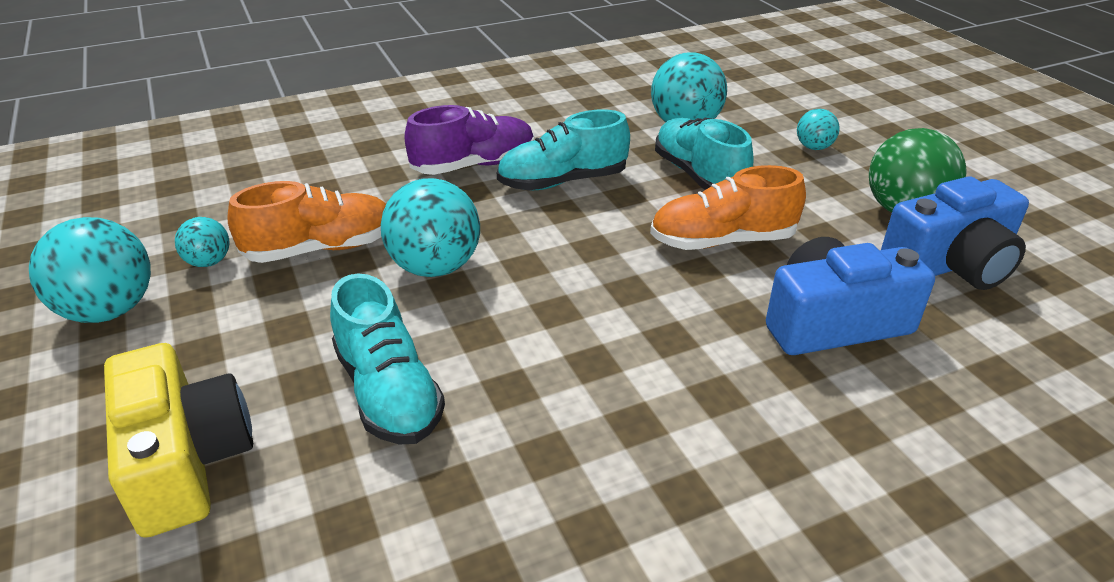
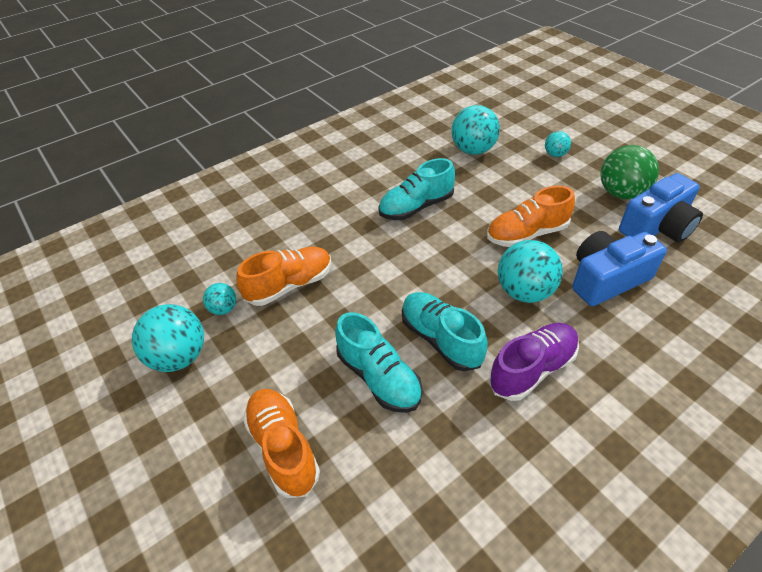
camera: 10 degrees left, 10 degrees up
yellow camera [104,343,253,538] -> orange shoe [243,389,320,498]
turquoise ball [381,178,480,277] -> turquoise ball moved to [498,240,563,303]
purple shoe [404,105,534,175] -> purple shoe moved to [488,323,579,401]
turquoise shoe [655,118,754,190] -> turquoise shoe moved to [402,292,488,371]

